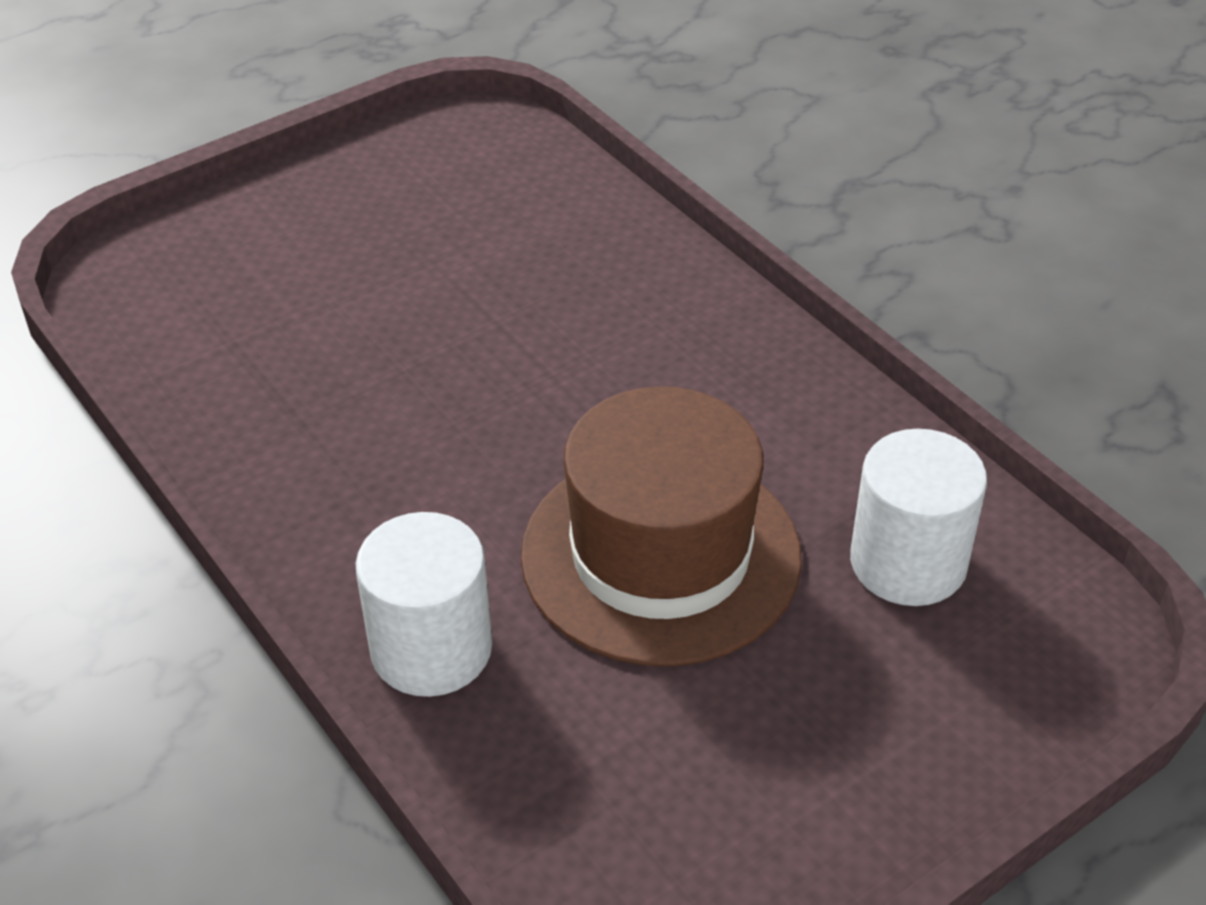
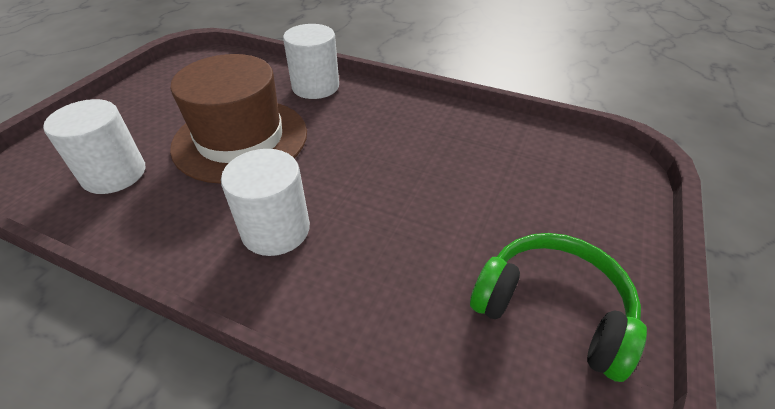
camera: 150 degrees right, 0 degrees up
none -> white cylinder [221,149,310,256]
none -> green headphones [470,233,647,382]

